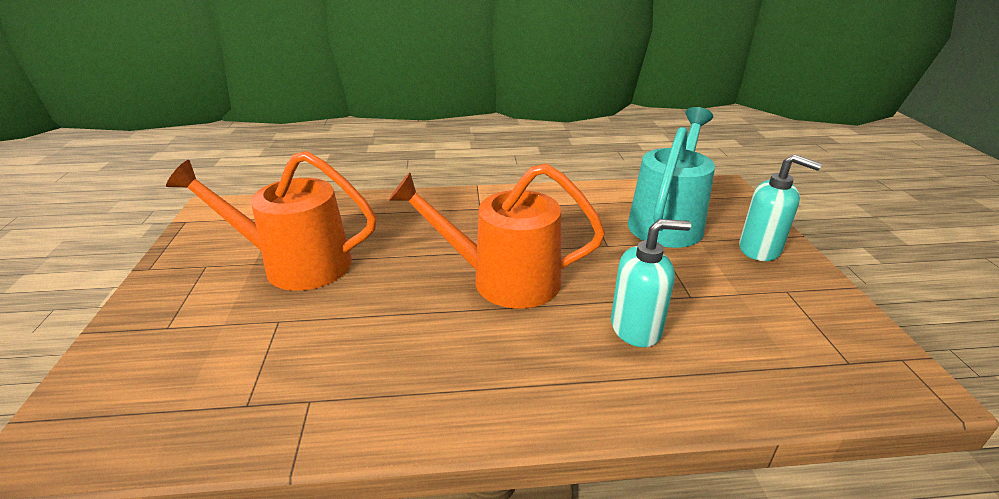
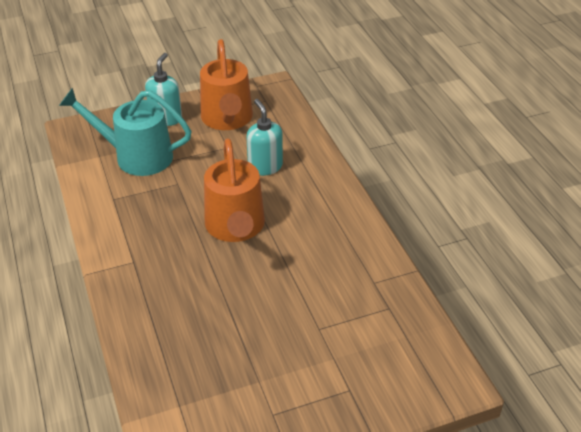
camera: 105 degrees left, 10 degrees up
orange watering can [166,151,377,291] -> orange watering can moved to [200,39,253,130]

